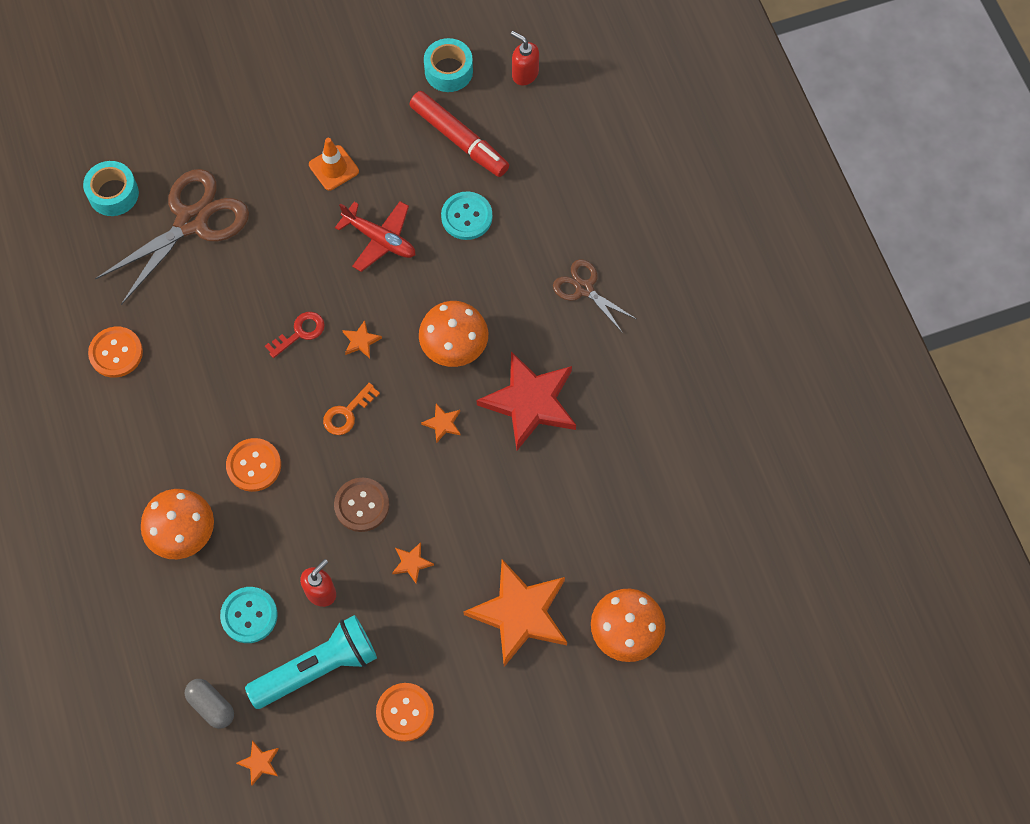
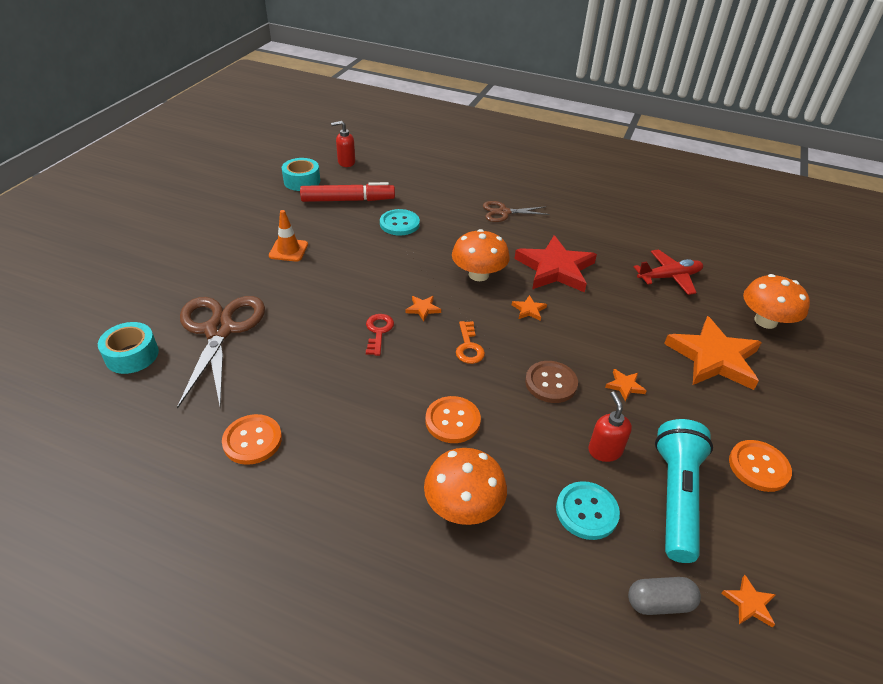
camera: 50 degrees left, 25 degrees down
red plane [335,201,415,272] -> red plane moved to [634,249,703,295]

